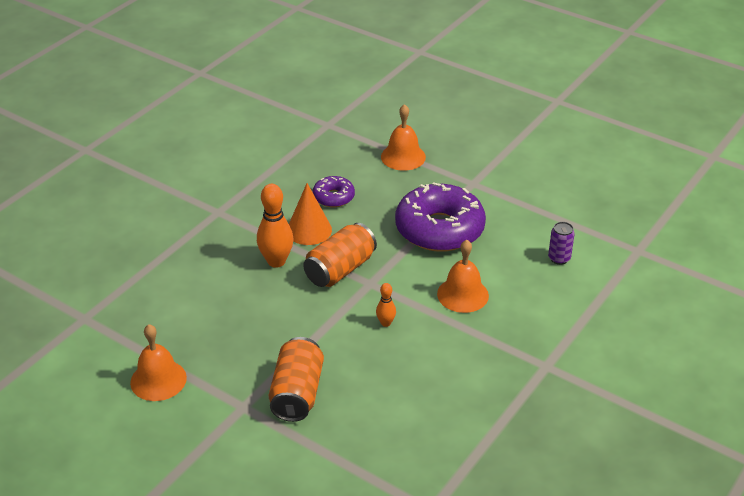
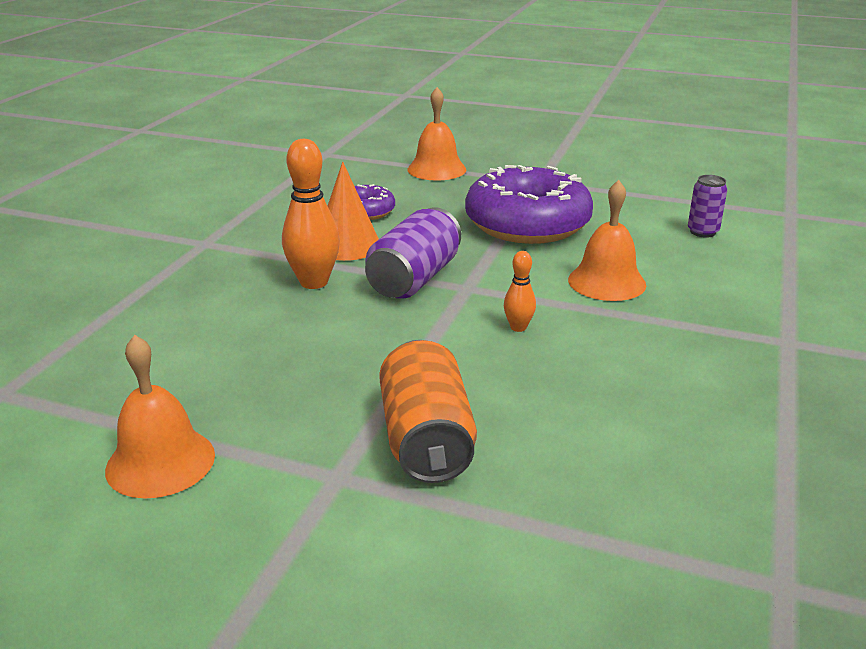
camera: 15 degrees left, 10 degrees down
orange can [303,223,377,287] -> purple can [365,207,461,299]

